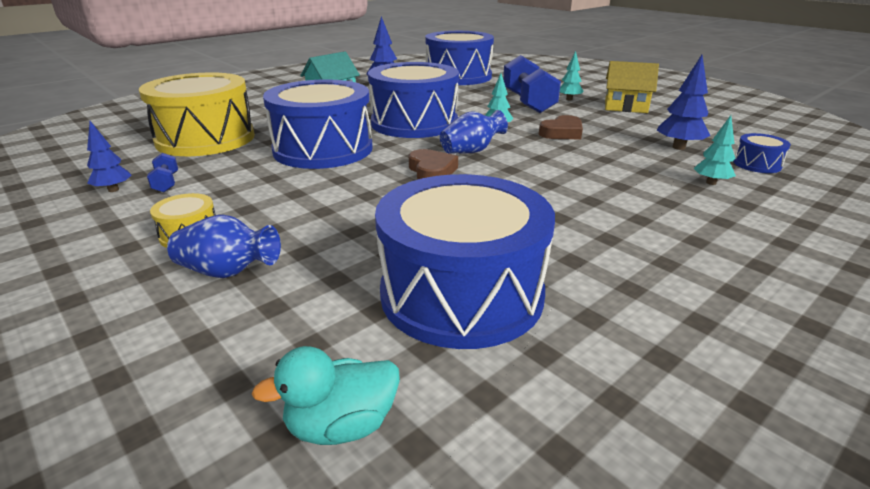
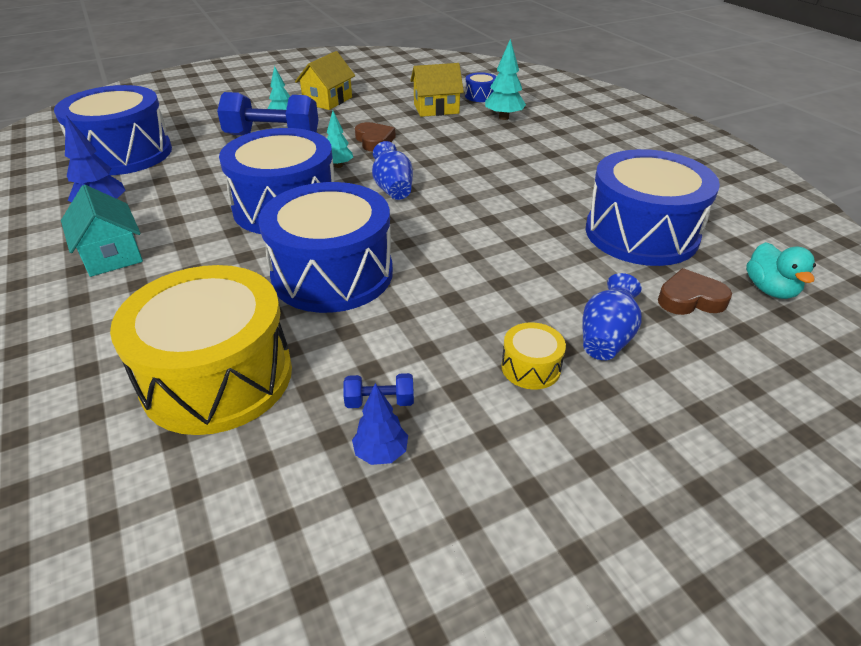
camera: 75 degrees left, 10 degrees up
brown heart [409,149,458,179] -> brown heart moved to [658,268,732,315]
blue tree [657,55,710,150] -> yellow house [410,63,464,117]
turquoise tree [694,115,736,185] -> turquoise tree [485,39,526,120], size x1.50

